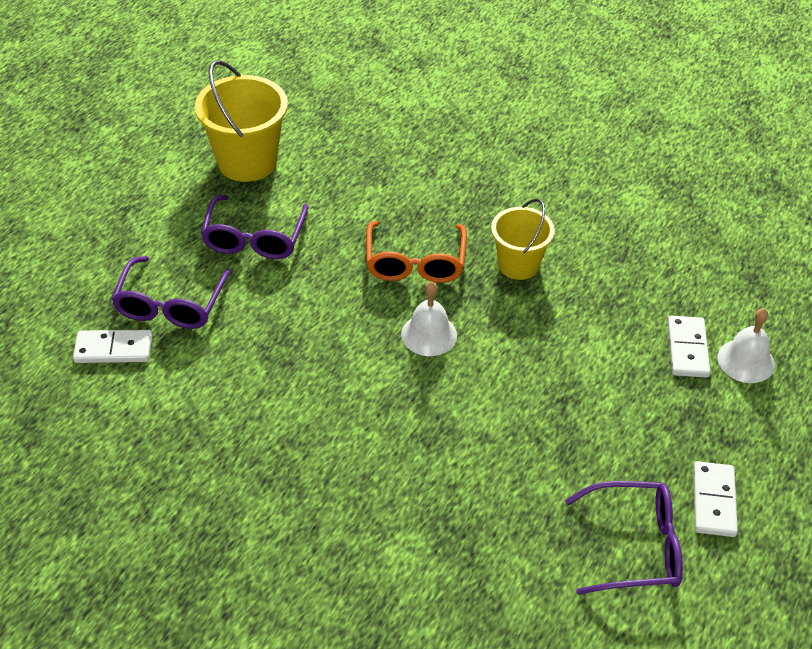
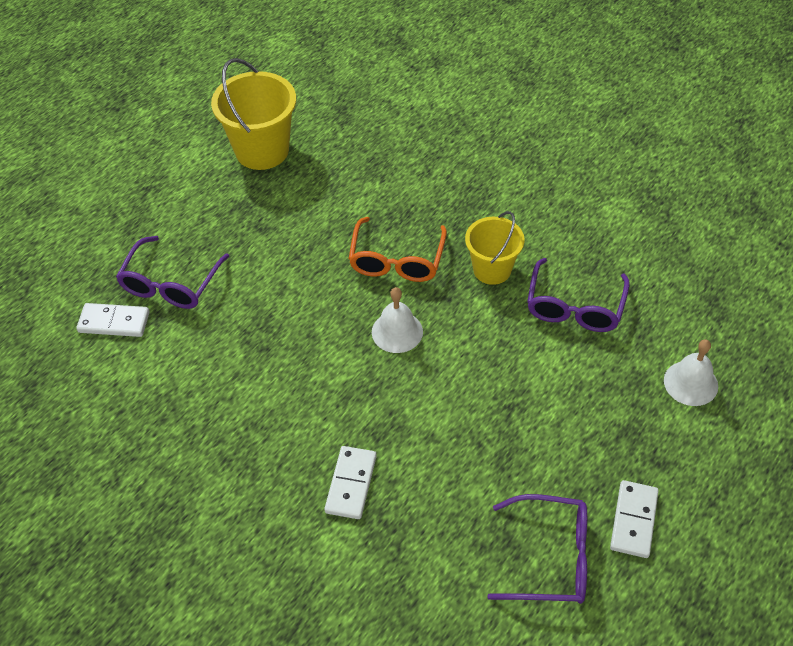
camera: 10 degrees right, 5 degrees up
purple glasses [201,195,309,259] -> purple glasses moved to [527,258,630,332]
white domino [667,316,710,378] -> white domino moved to [324,446,377,519]

